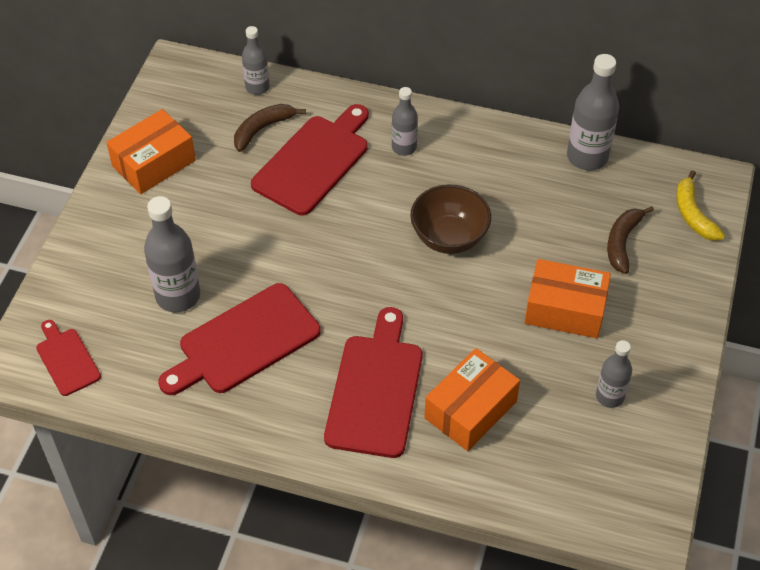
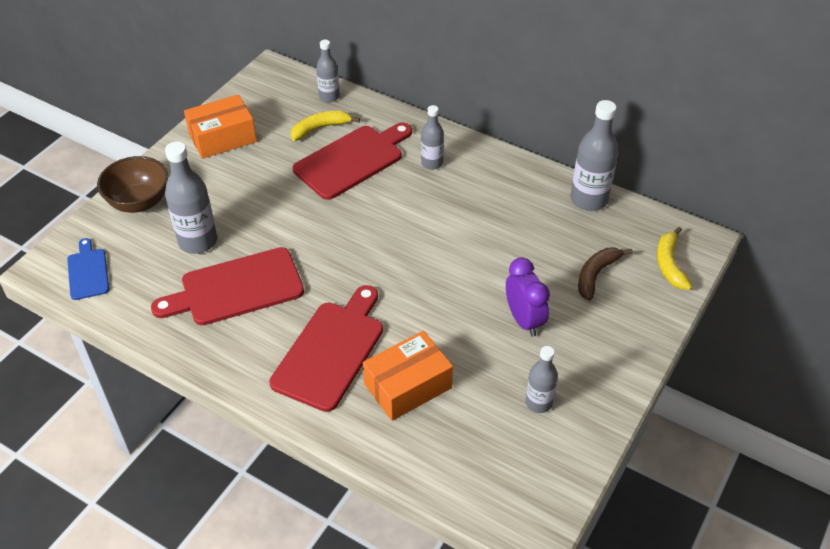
camera: 15 degrees right, 5 degrees down
red cutting board [36,320,101,396] -> blue cutting board [67,238,109,300]
brown banana [234,104,306,152] -> yellow banana [291,111,360,141]
brown bowl [410,184,491,254] -> brown bowl moved to [97,156,168,213]
orange box [524,259,611,338] -> purple clock [506,257,550,337]

